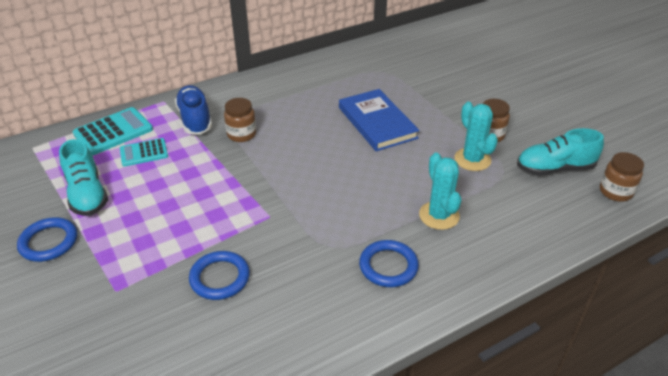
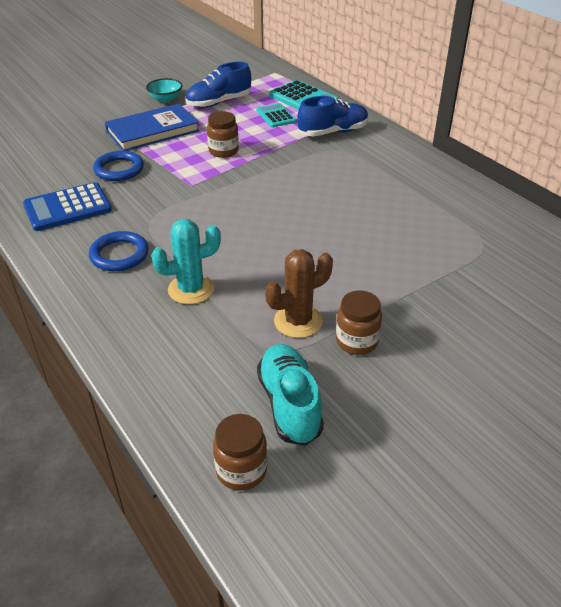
camera: 85 degrees right, 0 degrees up
blue ring [17,217,77,262] -> turquoise bowl [146,78,182,102]
turquoise shoe [59,139,108,216] -> blue shoe [185,62,251,108]
brown jar [224,98,256,142] -> brown jar moved to [207,111,239,158]
blue book [339,89,419,151] -> blue book moved to [105,104,199,151]
turquoise cactus [454,102,498,171] -> brown cactus [265,249,333,338]
none -> blue calculator [23,182,112,231]

